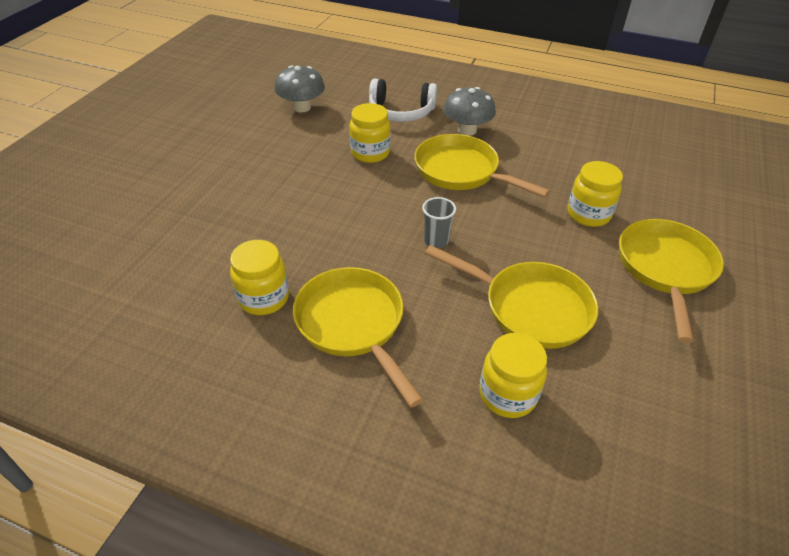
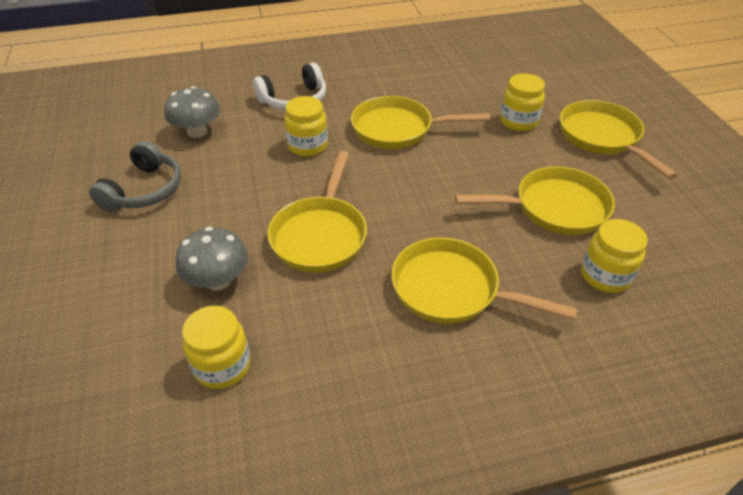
camera: 35 degrees left, 0 degrees up
yellow jar [230,240,289,315] -> yellow jar moved to [182,306,251,389]
grey cup [422,197,456,248] -> none
grey mushroom [444,87,496,136] -> grey mushroom moved to [176,227,248,291]
none -> grey headphones [89,141,181,212]
none -> yellow pan [267,151,367,273]

